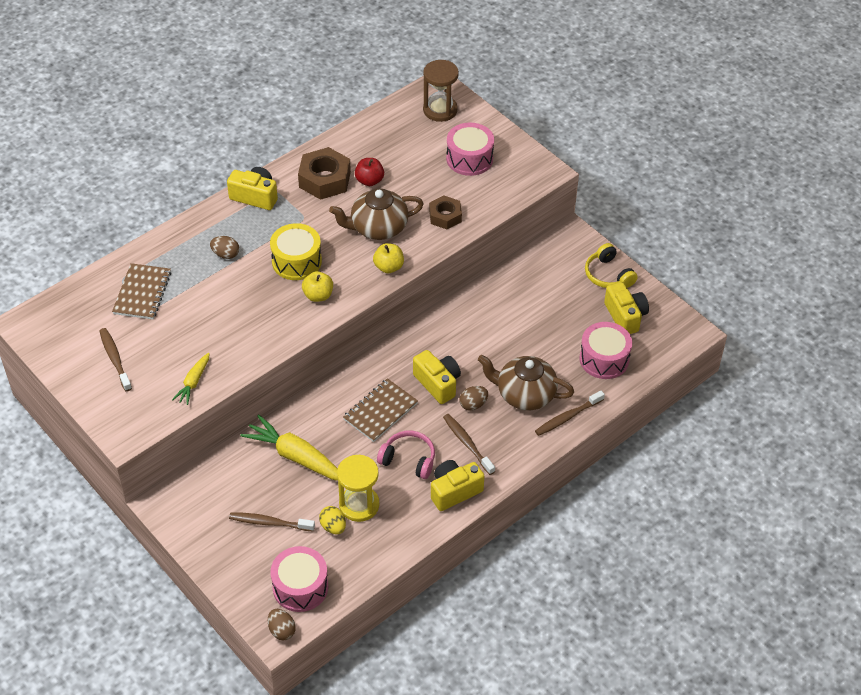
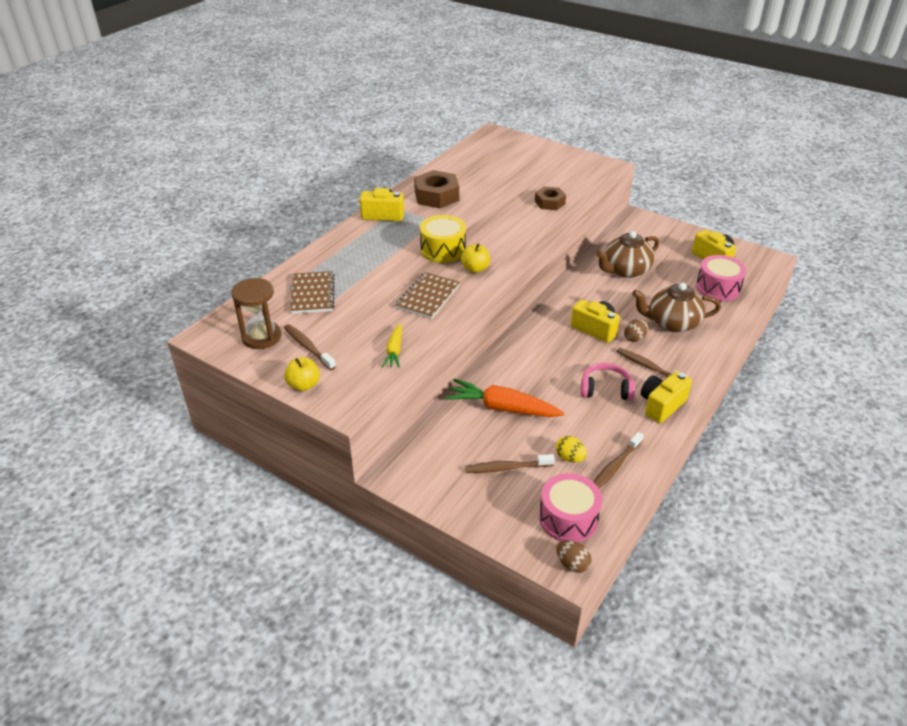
camera: 15 degrees left, 10 degrees down
brown egg [210,236,239,259] -> none
yellow carrot [240,414,338,481] -> orange carrot [445,379,564,417]
brown teapot [329,188,424,240] -> brown teapot moved to [596,231,659,278]
yellow hourglass [337,455,379,522] -> none
brown notebook [343,378,418,442] -> brown notebook moved to [395,272,460,319]
red apple [355,158,384,186] -> none
yellow apple [373,243,404,273] -> yellow apple moved to [284,357,320,391]
brown hourglass [423,60,459,122] -> brown hourglass moved to [231,278,281,349]
pink drum [446,122,494,176] -> none
brown toothbrush [535,390,605,436] -> brown toothbrush moved to [593,432,644,489]
yellow headphones [585,243,638,288] -> none

